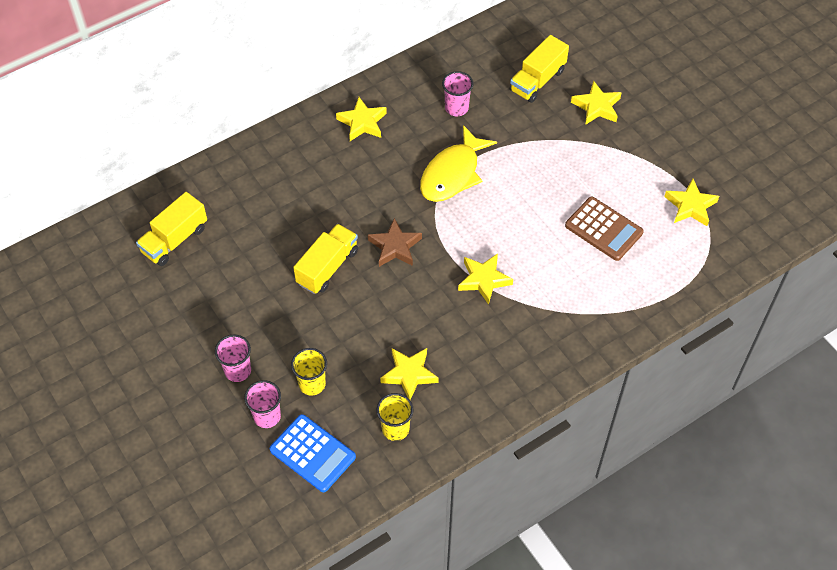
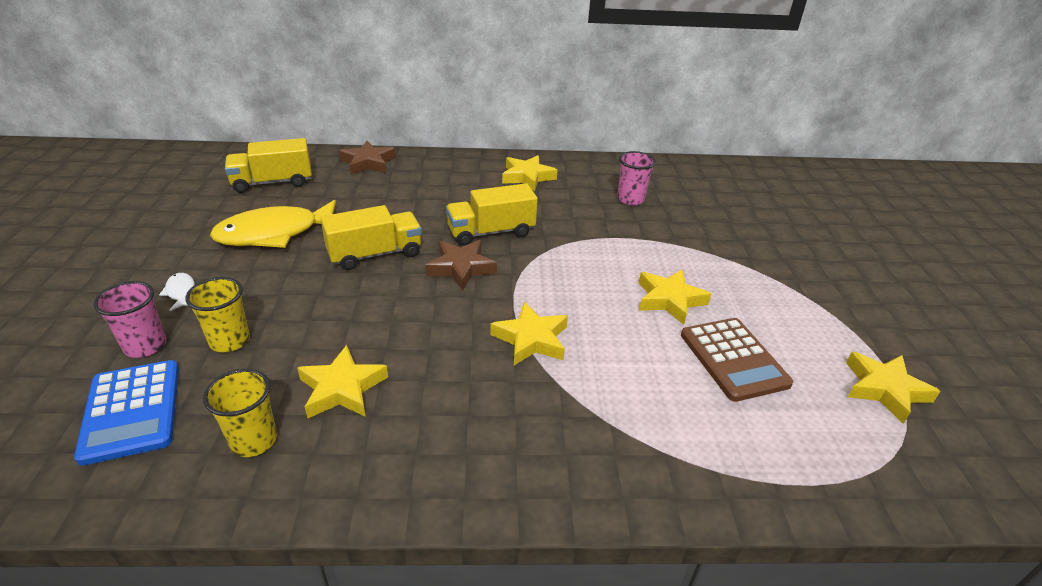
camera: 30 degrees right, 20 degrees down
pink cup [215,335,251,382] -> white fish [159,273,195,311]
yellow fish [420,125,497,202] -> yellow fish moved to [210,200,336,248]
yellow truck [510,35,569,103] -> yellow truck moved to [446,183,538,246]
yellow star [571,81,622,125] -> yellow star moved to [639,269,711,325]
none -> brown star [339,141,396,175]

